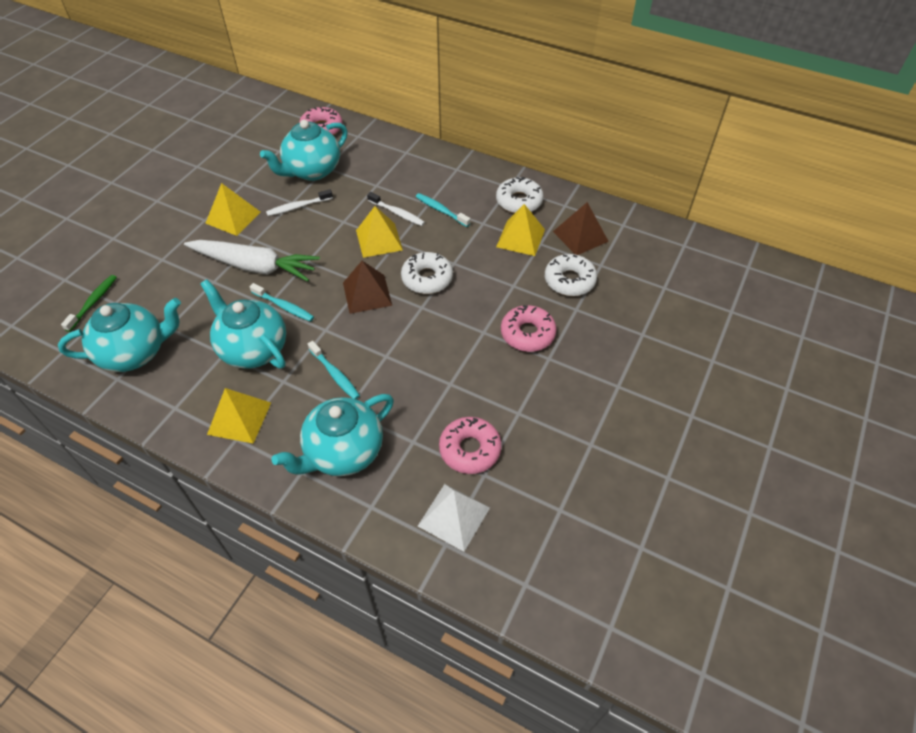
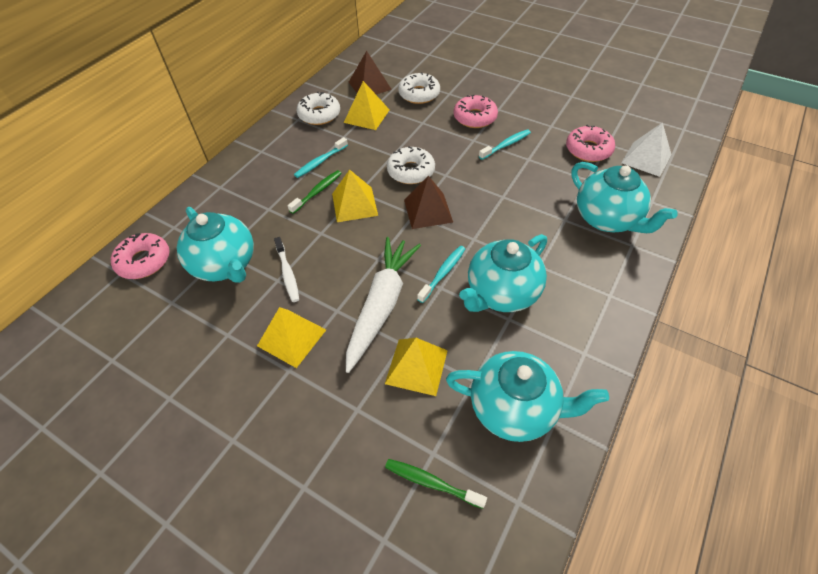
camera: 85 degrees left, 0 degrees up
turquoise teapot [58,298,181,372] -> turquoise teapot turned 120 degrees clockwise [446,351,609,442]
yellow pyramid [207,388,271,444] -> yellow pyramid moved to [385,338,448,396]
turquoise toothbrush [308,341,360,399] -> turquoise toothbrush moved to [479,129,531,160]
white toothbrush [367,192,425,226] -> green toothbrush [288,170,342,214]

